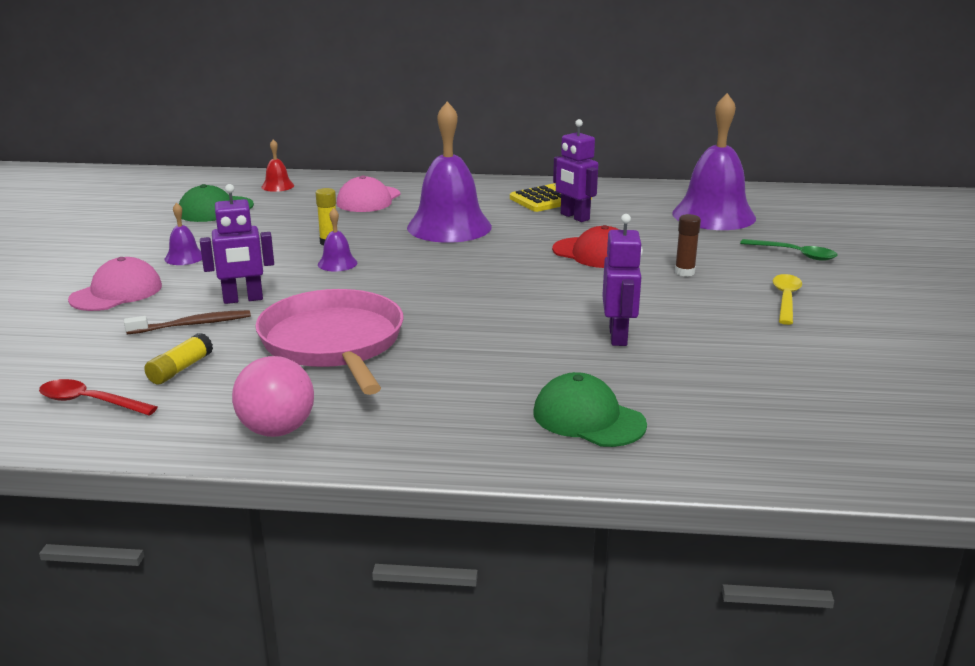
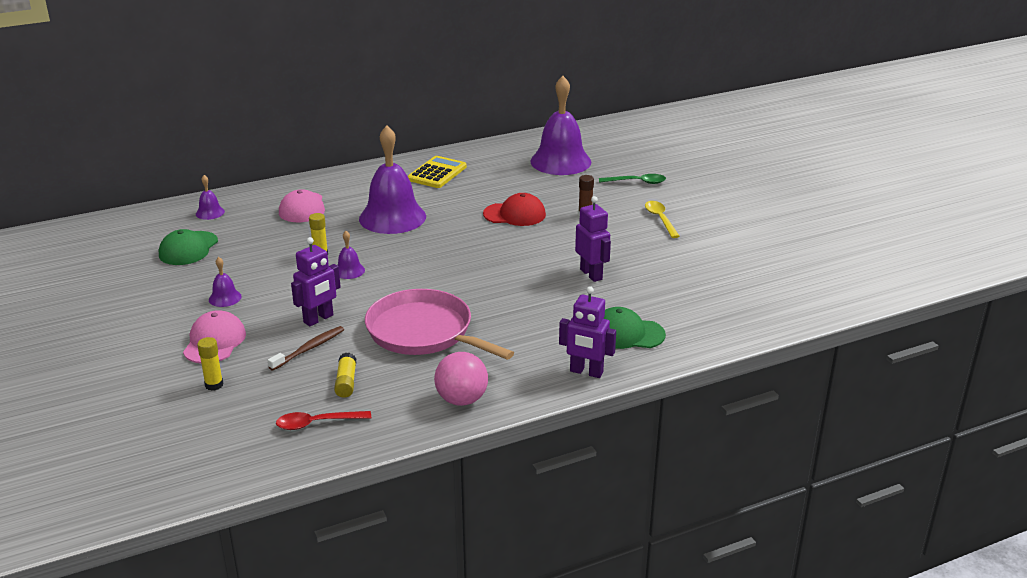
camera: 30 degrees left, 5 degrees up
red bell [261,139,294,192] -> purple bell [196,175,225,220]
purple robot [553,119,598,222] -> purple robot moved to [559,286,616,378]
none -> yellow glue stick [197,337,223,391]

